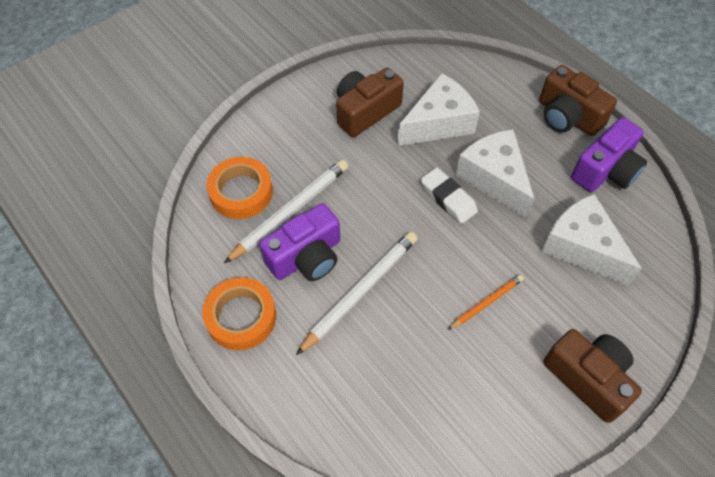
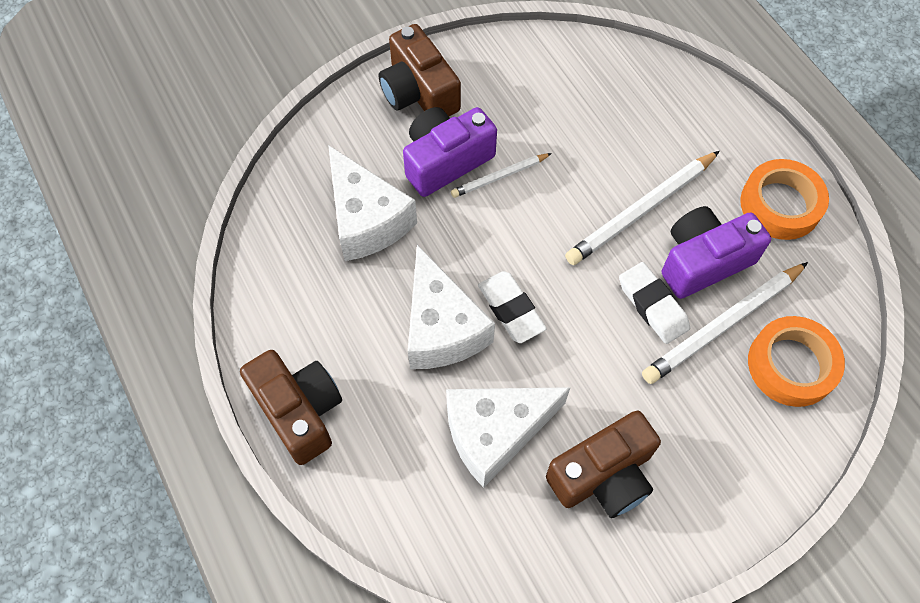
camera: 170 degrees left, 5 degrees up
orange pencil [448,274,524,330] -> white pencil [451,153,552,198]
purple camera [571,117,647,192] -> purple camera moved to [403,107,497,197]
none -> white eraser [619,262,690,344]

